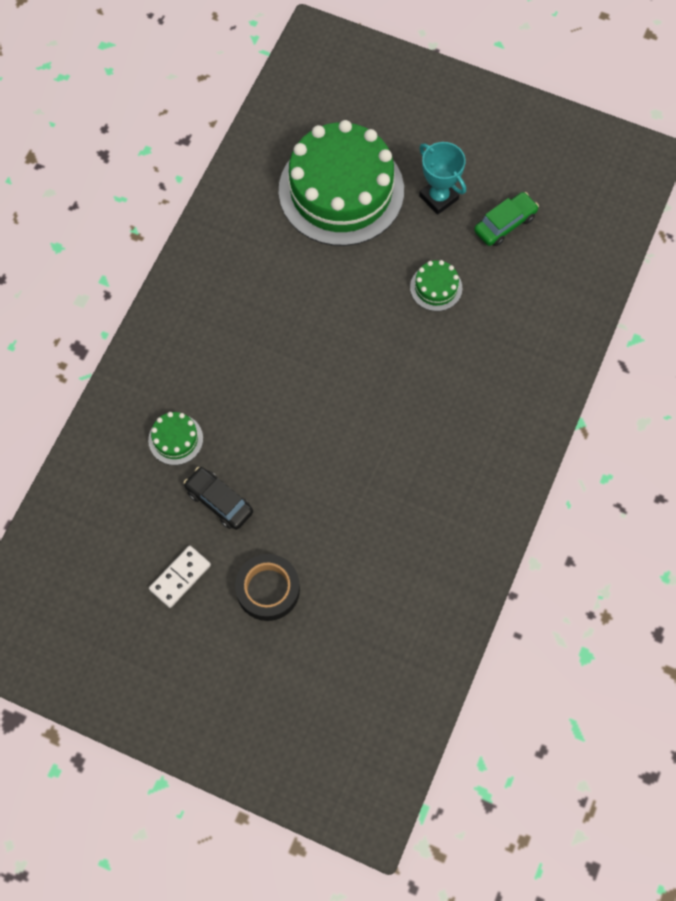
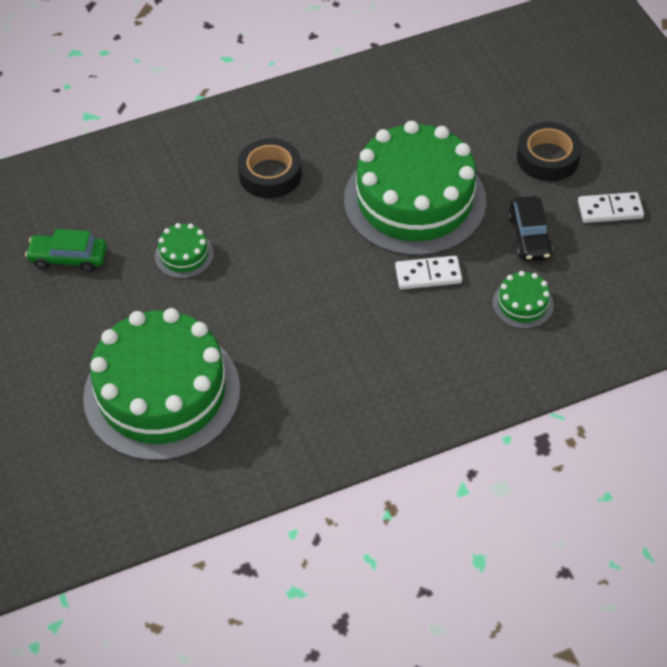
camera: 135 degrees left, 15 degrees down
turquoise trophy [419,142,466,215] -> none
none -> black tape [238,138,302,198]
none -> green cake [344,121,486,256]
none -> white domino [395,256,462,290]

